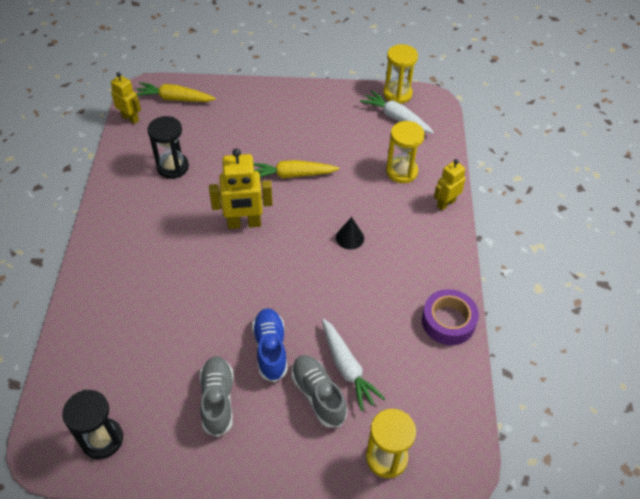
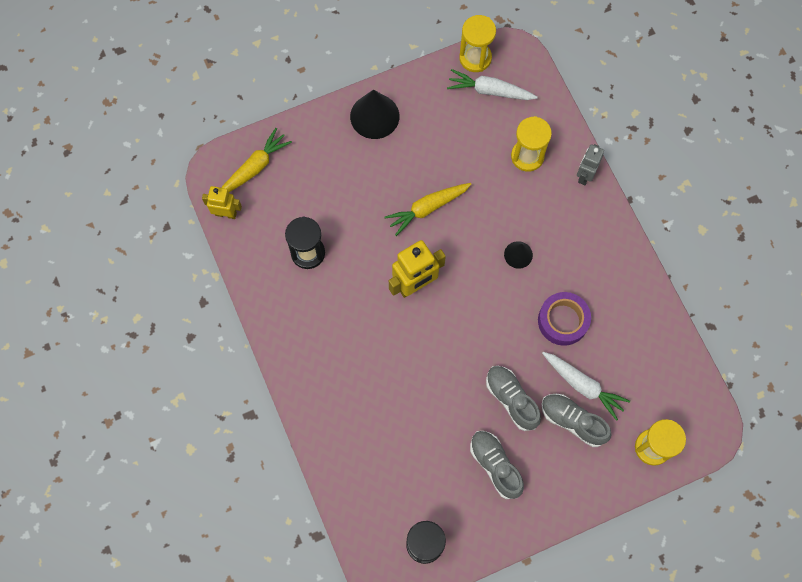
camera: 25 degrees left, 20 degrees up
yellow carrot [136,82,216,102] -> yellow carrot turned 150 degrees clockwise [221,128,292,192]
blue shoe [252,308,288,382] -> grey shoe [486,366,541,431]
purple tape [422,289,479,345] -> purple tape moved to [538,292,591,346]
yellow robot [434,159,466,211] -> grey robot [577,144,604,185]
none -> black cone [350,90,399,139]

